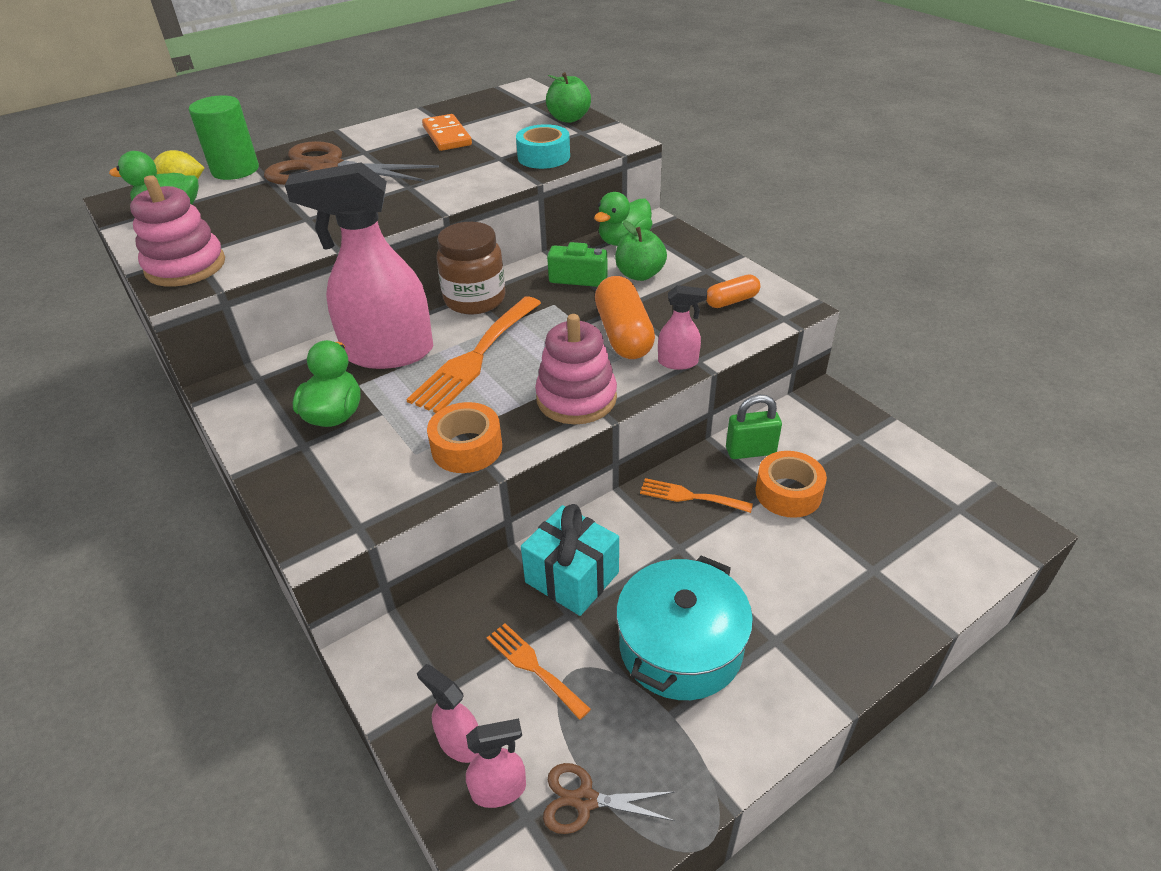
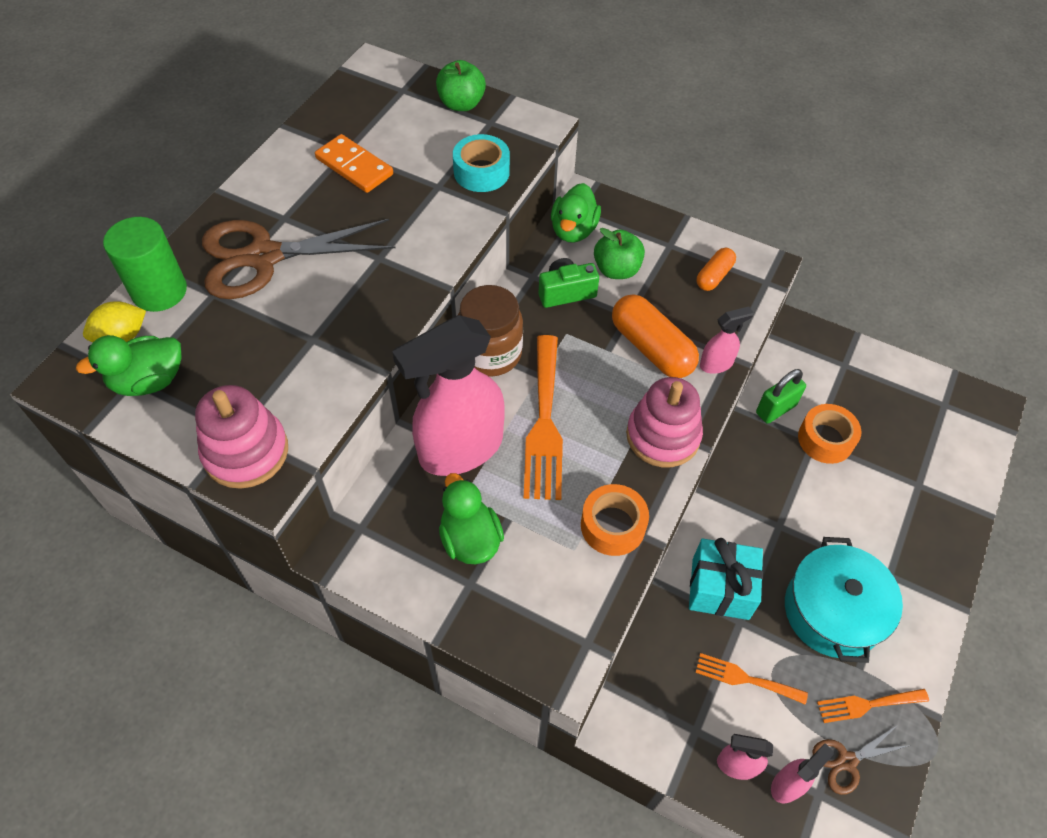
camera: 30 degrees left, 15 degrees up
orange fork [640,478,753,513] -> orange fork moved to [817,689,929,723]

